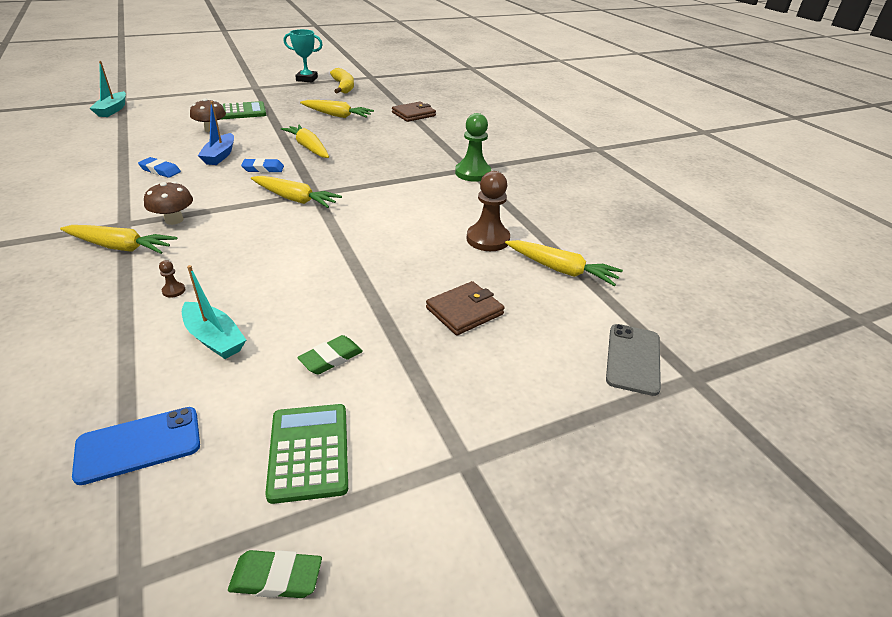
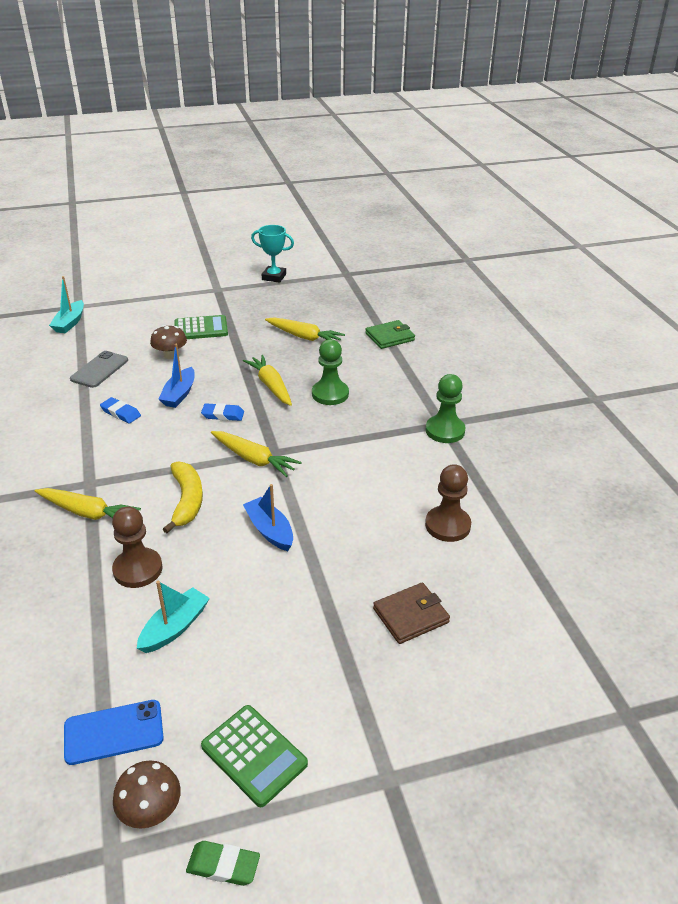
camera: 10 degrees right, 0 degrees up
brown mushroom [144,182,193,225] -> brown mushroom moved to [113,760,181,828]
brown pawn [159,260,185,298] -> brown pawn [112,507,163,588], size x2.40
turquoise boat [182,265,246,359] -> turquoise boat turned 105 degrees counterclockwise [137,581,210,653]
green calculator [265,404,348,504] -> green calculator turned 135 degrees clockwise [201,705,308,807]
green eraser [297,335,363,375] -> none
yellow banana [330,68,354,93] -> yellow banana moved to [163,461,203,533]
brown wallet [392,102,436,122] -> green wallet [365,320,415,349]
yellow carrot [505,240,623,286] -> none
grey phone [606,324,661,396] -> grey phone moved to [70,351,128,388]
none -> blue boat [243,484,293,551]
none -> green pawn [312,339,349,405]

